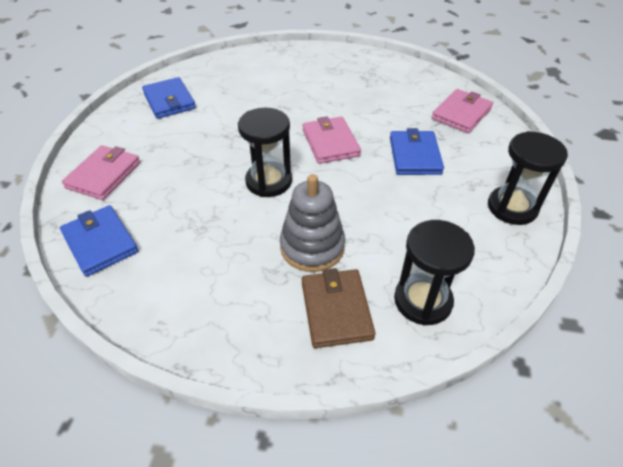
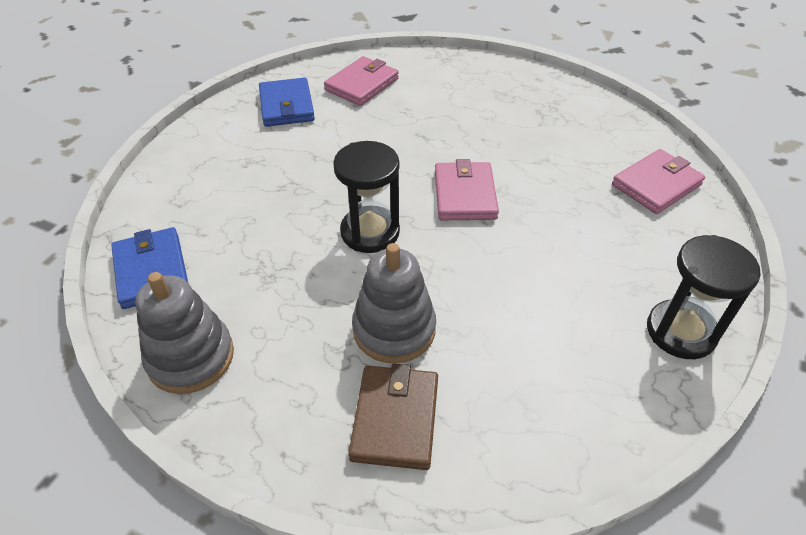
camera: 15 degrees right, 0 degrees up
pink wallet [62,145,140,200] -> pink wallet moved to [324,56,399,106]
blue wallet [390,128,444,175] -> none
black hourglass [394,220,475,325] -> none
none -> grey stacking toy [135,272,234,394]

